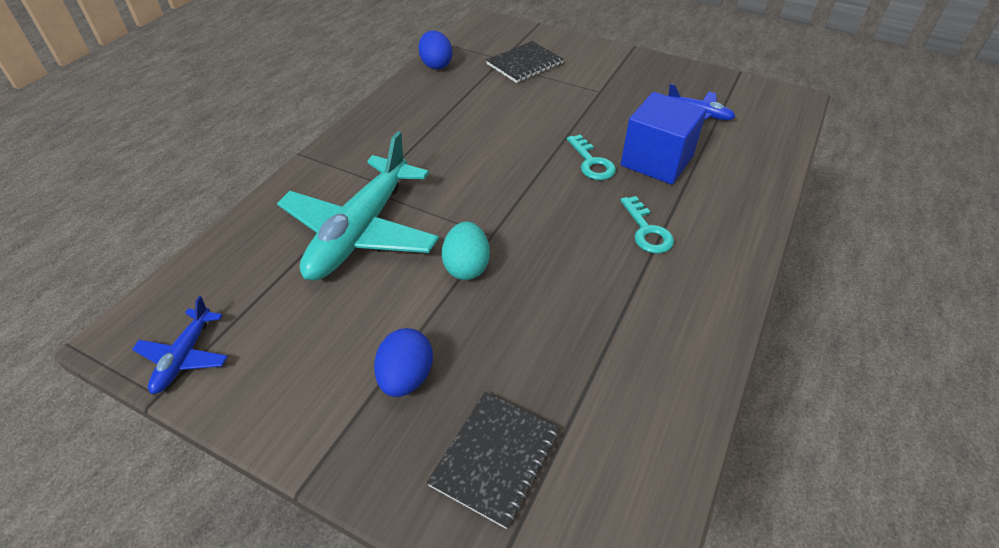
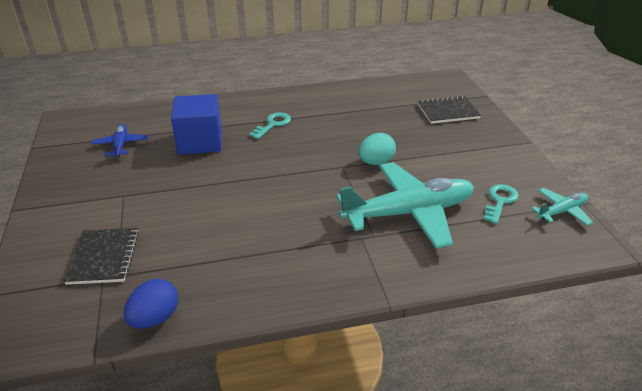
camera: 130 degrees left, 10 degrees down
blue plane [132,296,228,394] -> turquoise plane [531,188,593,226]
blue egg [374,328,433,397] -> none
black notebook [486,41,564,83] -> black notebook turned 75 degrees clockwise [63,228,139,285]
turquoise key [567,134,616,180] -> turquoise key moved to [484,184,519,224]

